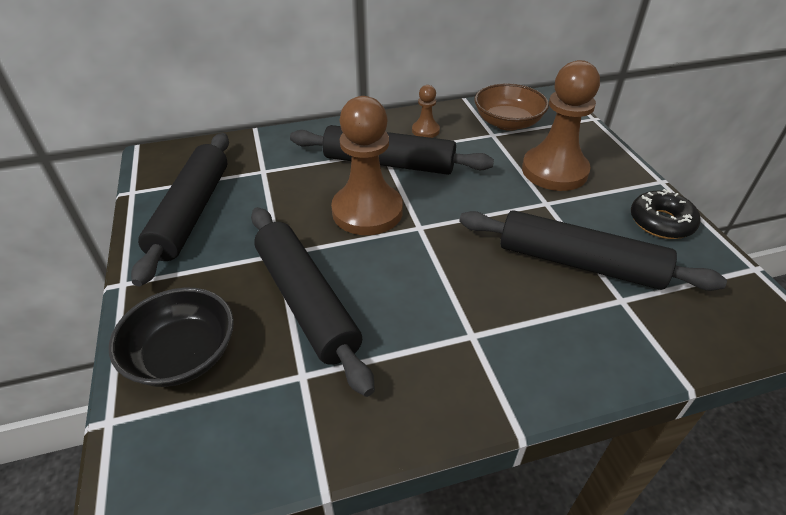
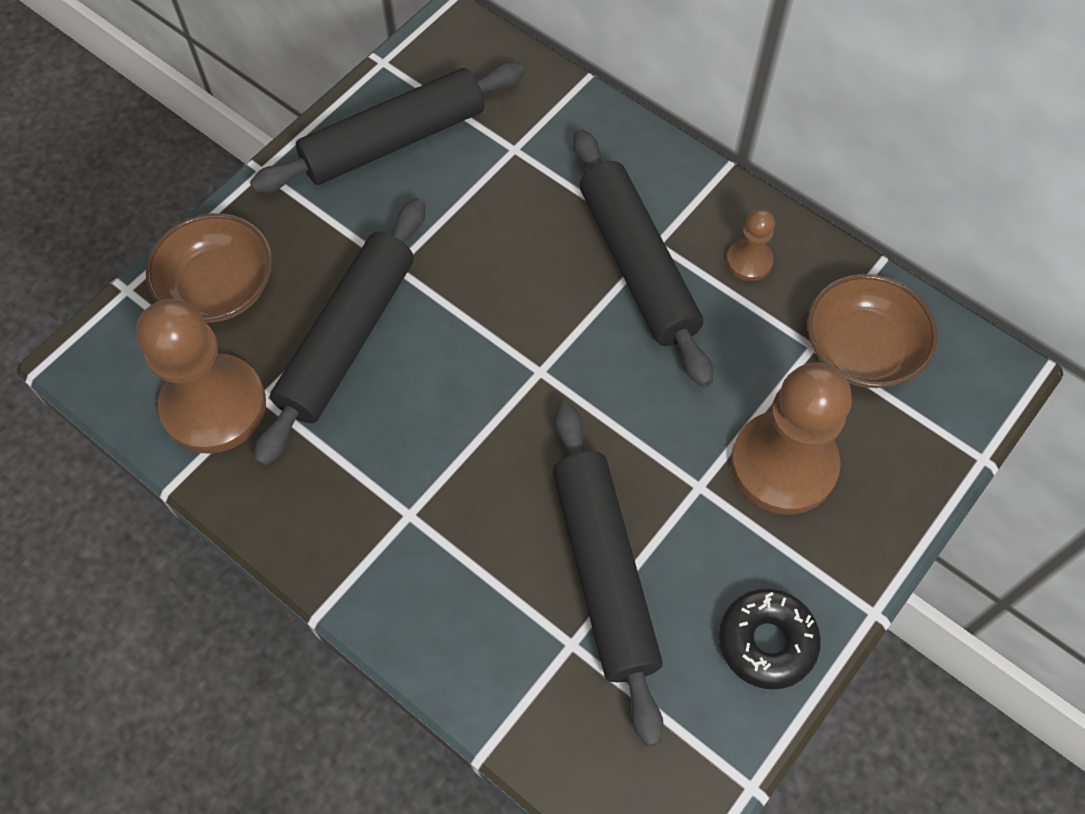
camera: 55 degrees right, 20 degrees up
black bowl [109,288,234,387] -> brown bowl [146,213,273,323]
brown pawn [331,96,403,235] -> brown pawn moved to [136,299,266,454]

